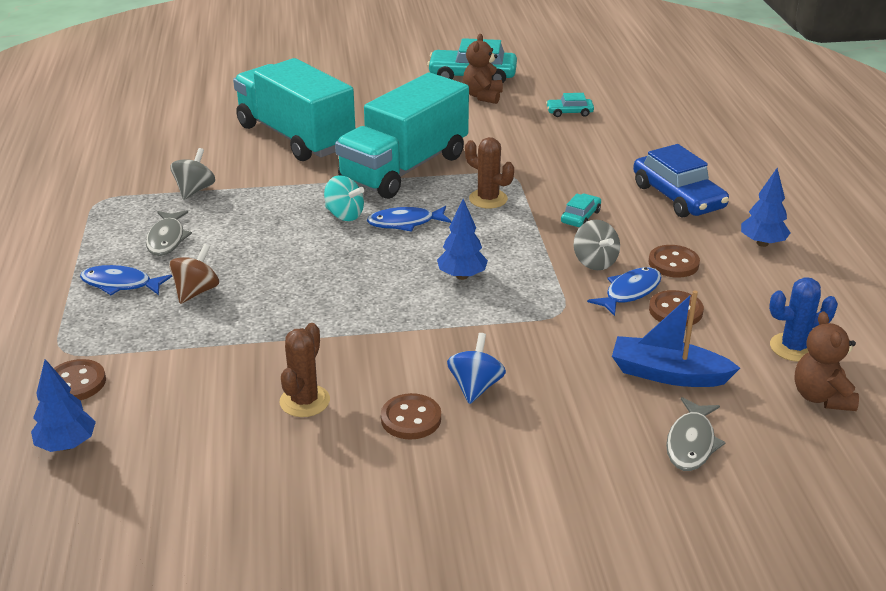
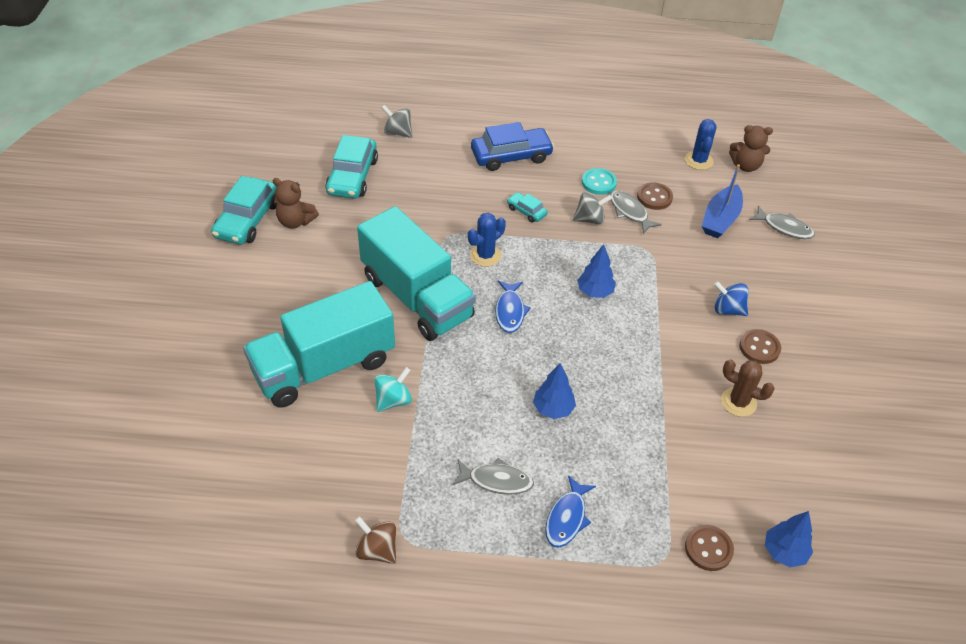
camera: 80 degrees left, 15 degrees up
brown spinning top [169,244,219,304] -> brown spinning top moved to [355,516,396,564]
grey spinning top [170,148,215,200] -> grey spinning top moved to [382,105,412,138]
turquoise spinning top [324,175,364,221] -> turquoise spinning top moved to [375,367,412,412]
brown cactus [465,137,514,208] -> blue cactus [468,213,506,267]
turquoise car [546,93,594,117] -> turquoise car [325,135,378,199], size x2.00
blue fish [587,267,661,316] -> grey fish [610,191,662,234]
brown button [648,245,700,278] -> turquoise button [582,168,617,195]
blue tree [741,168,790,247] -> blue tree moved to [533,363,576,419]

